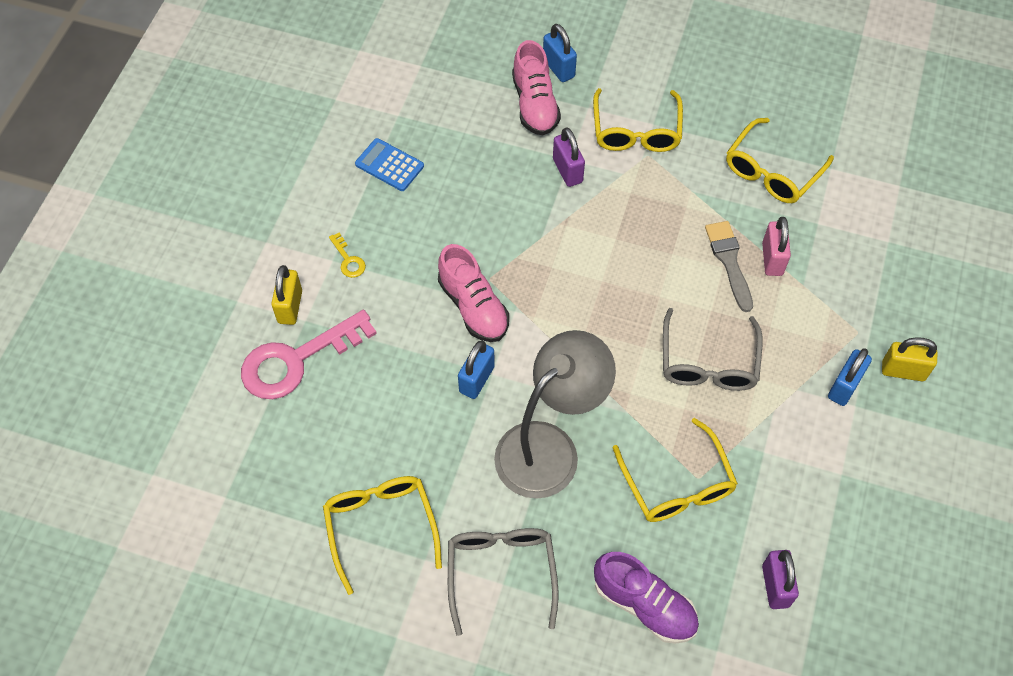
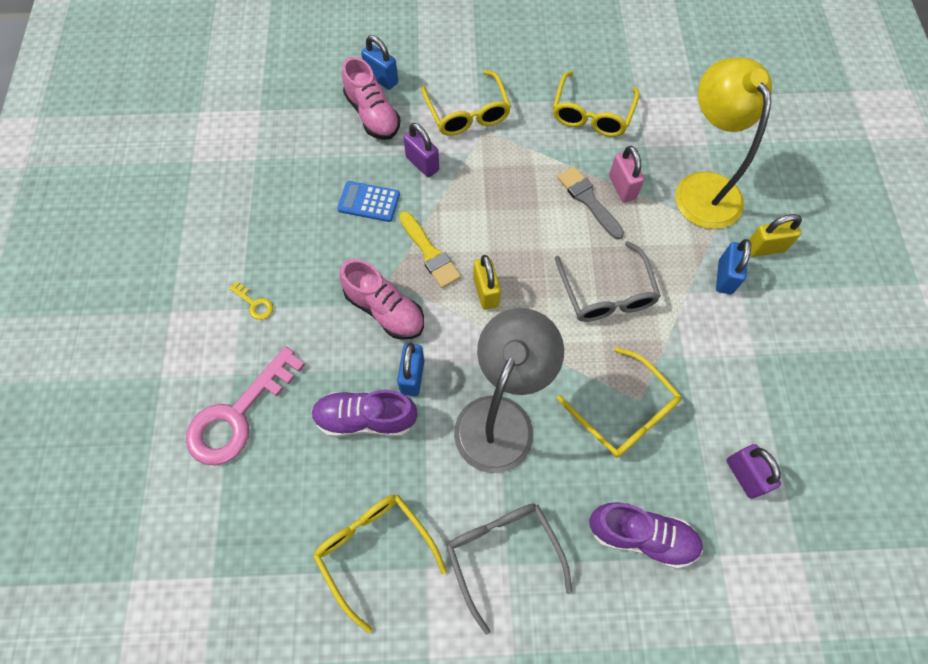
camera: 20 degrees left, 5 degrees up
yellow padlock [271,265,302,325] -> yellow padlock moved to [473,255,501,310]
blue calculator [355,138,424,191] -> blue calculator moved to [337,181,400,222]
none -> purple shoe [311,390,417,437]
none -> yellow brush [399,211,461,288]
none -> yellow lamp [675,58,772,229]

